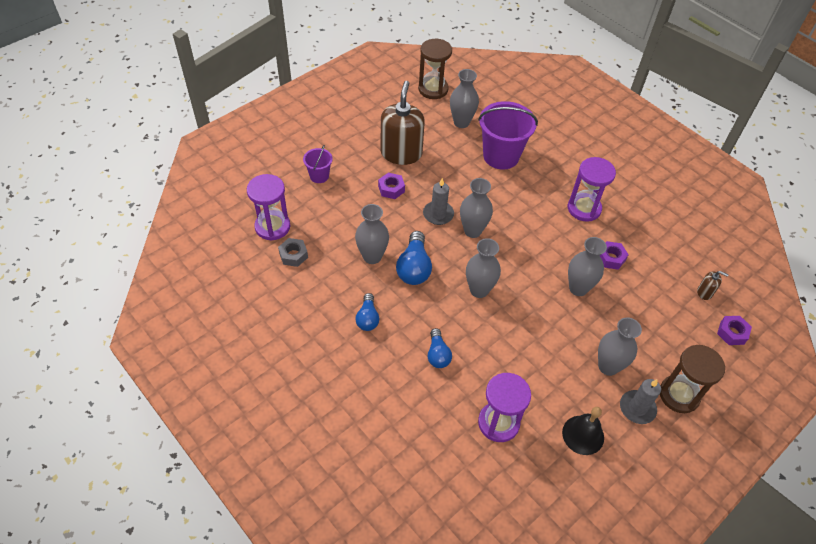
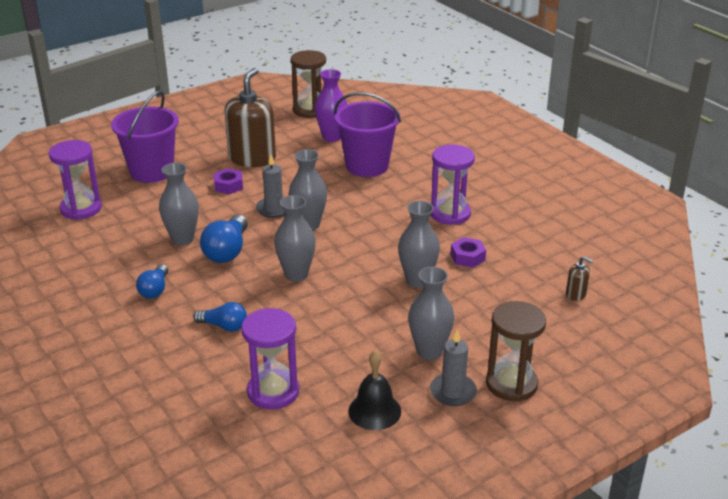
camera: 10 degrees right, 20 degrees down
grey nut [278,238,308,267] -> none
purple bucket [303,145,333,183] -> purple bucket [111,90,179,183], size x1.97
blue light bulb [428,328,452,368] -> blue light bulb turned 75 degrees counterclockwise [193,302,247,332]
grey vase [450,69,479,128] -> purple vase [315,69,347,142]
purple nut [717,316,752,345] -> none

